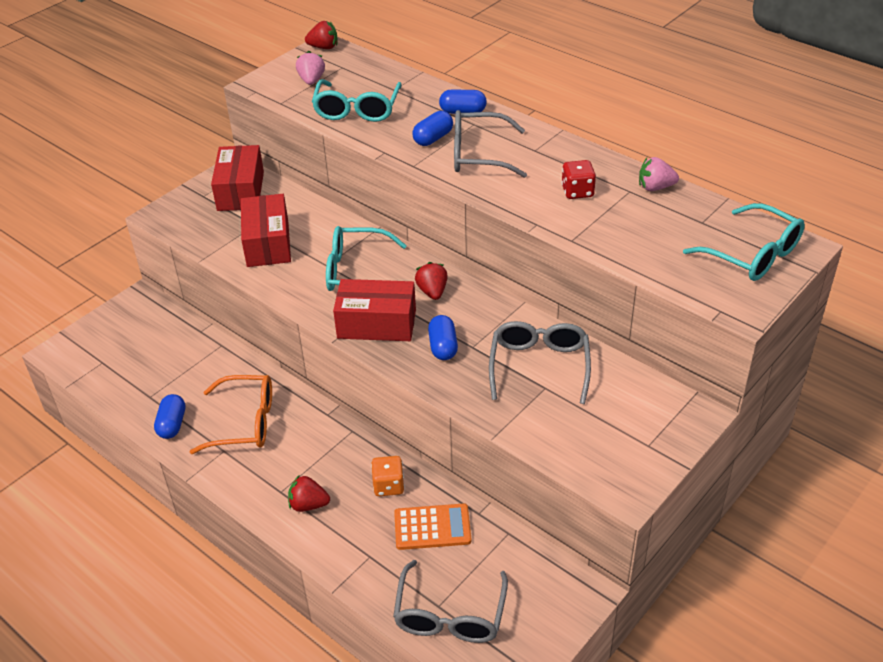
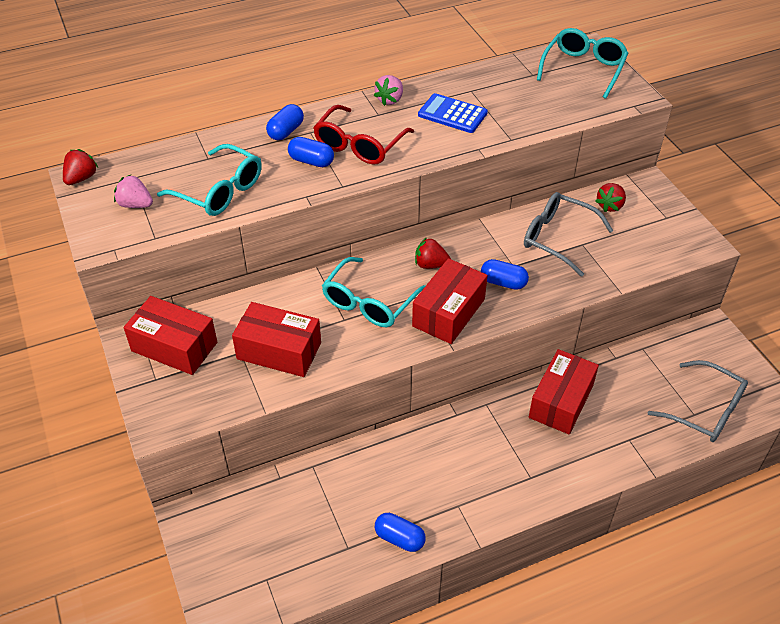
camera: 65 degrees left, 5 degrees up
orange glasses [190,375,272,454] -> none
red strawberry [288,475,330,512] -> red strawberry moved to [596,183,626,212]
orange dice [371,456,405,496] -> red box [529,349,599,435]
orange calculator [394,503,472,550] -> none
blue capsule [412,111,453,146] -> blue capsule turned 45 degrees counterclockwise [288,137,334,167]
grey glasses [454,110,527,178] -> red glasses [313,105,414,165]
red dice [562,160,596,199] -> blue calculator [418,93,488,133]
pink strawberry [639,157,679,191] -> pink strawberry moved to [374,75,403,106]
turquoise glasses [683,203,805,281] -> turquoise glasses turned 45 degrees counterclockwise [537,28,628,99]

